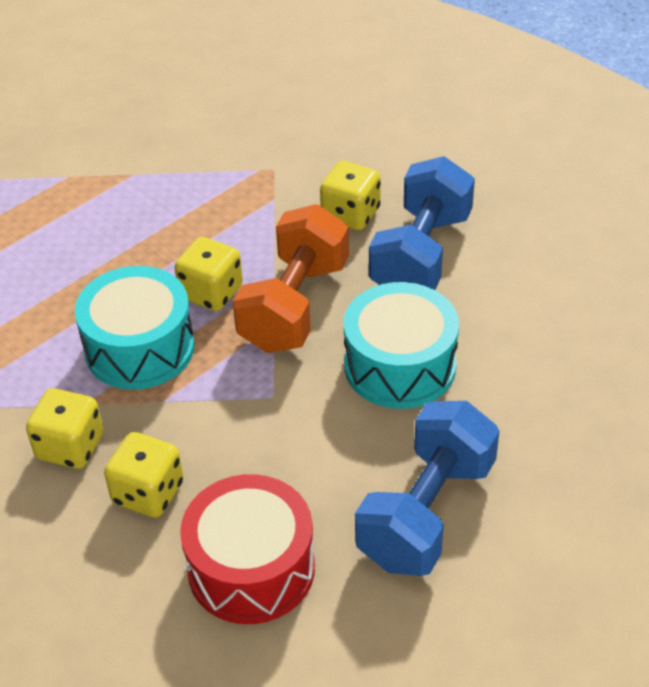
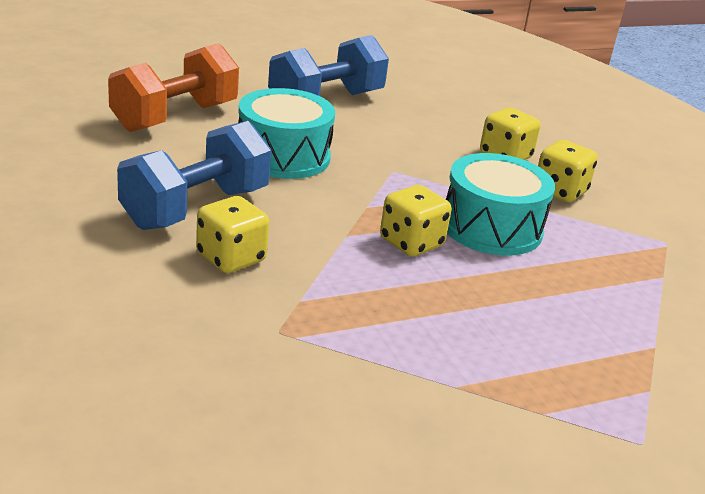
camera: 165 degrees left, 15 degrees down
red drum [180,474,315,624] -> none
orange dumbbell [233,204,349,353] -> orange dumbbell moved to [108,43,239,132]

